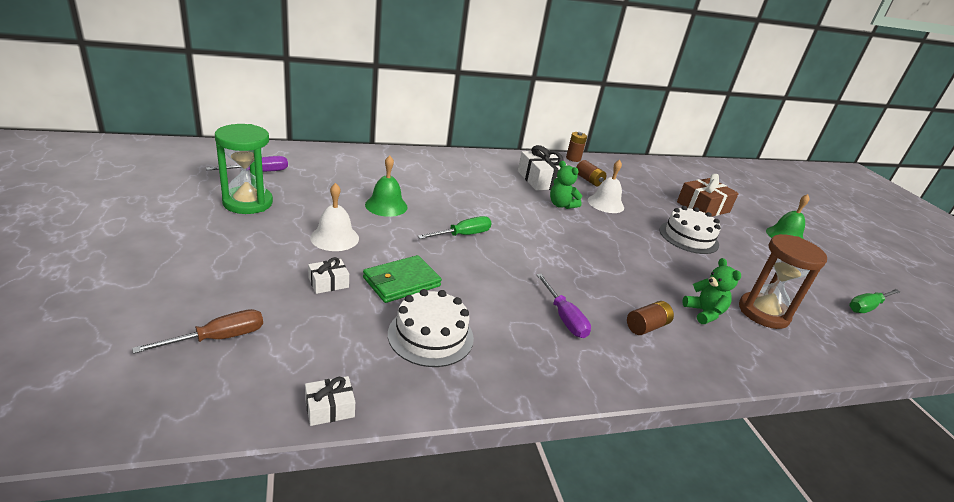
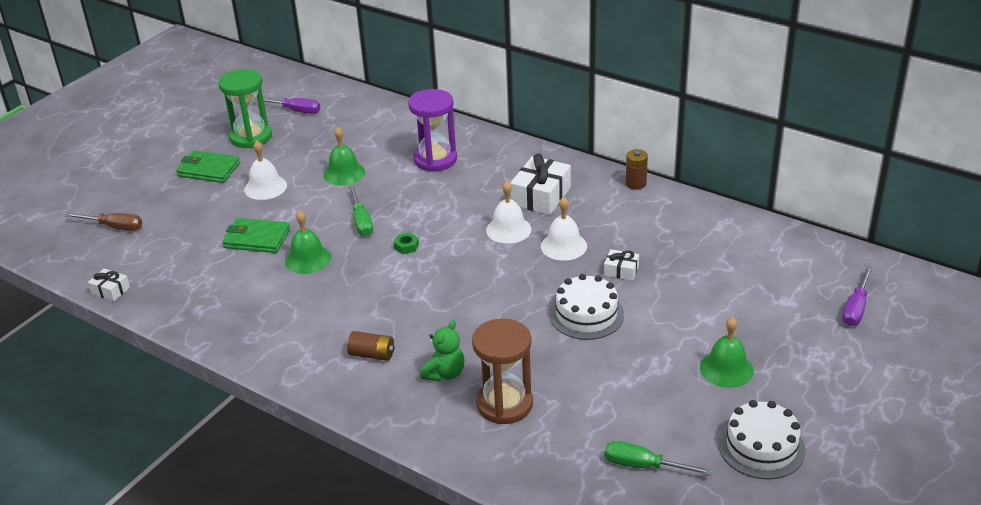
camera: 55 degrees right, 5 degrees up
white gift [308,257,349,294] -> white gift moved to [604,249,639,281]
white cake [388,289,474,367] -> white cake moved to [718,400,806,479]
green screwdriver [417,216,492,239] -> green screwdriver turned 60 degrees clockwise [349,186,373,236]
purple screwdriver [536,274,591,338] -> purple screwdriver moved to [842,266,873,326]
green teddy bear [550,161,582,209] -> white bell [486,181,531,243]
brown battery [576,160,606,187] -> none
brown gift [677,174,739,217] -> none
none -> green wallet [176,150,240,183]
none -> green bell [285,210,331,274]
none -> green nut [393,233,419,254]
none -> purple hourglass [408,89,457,172]

